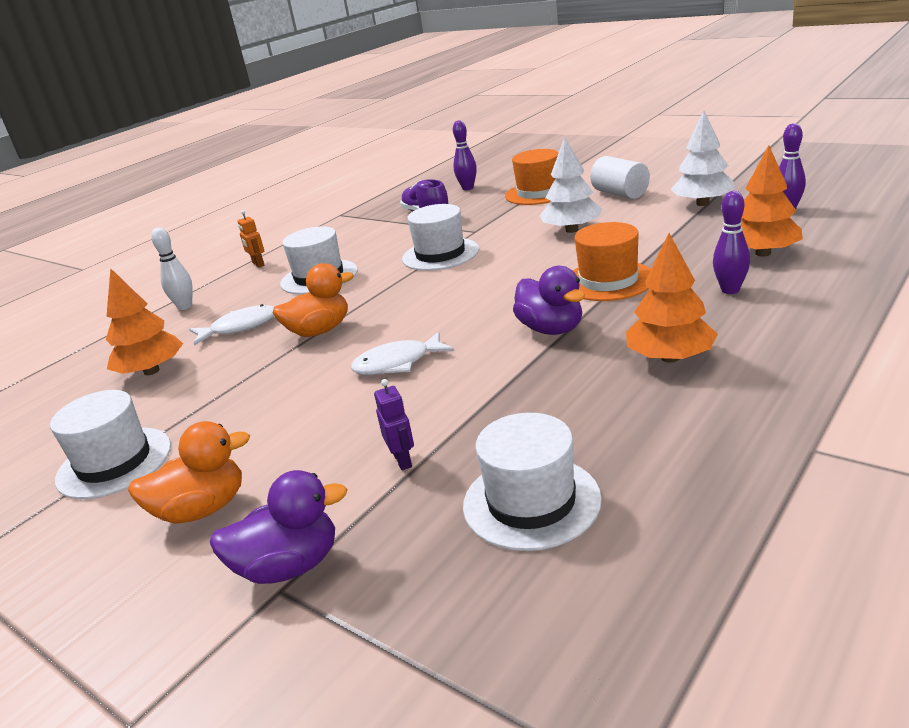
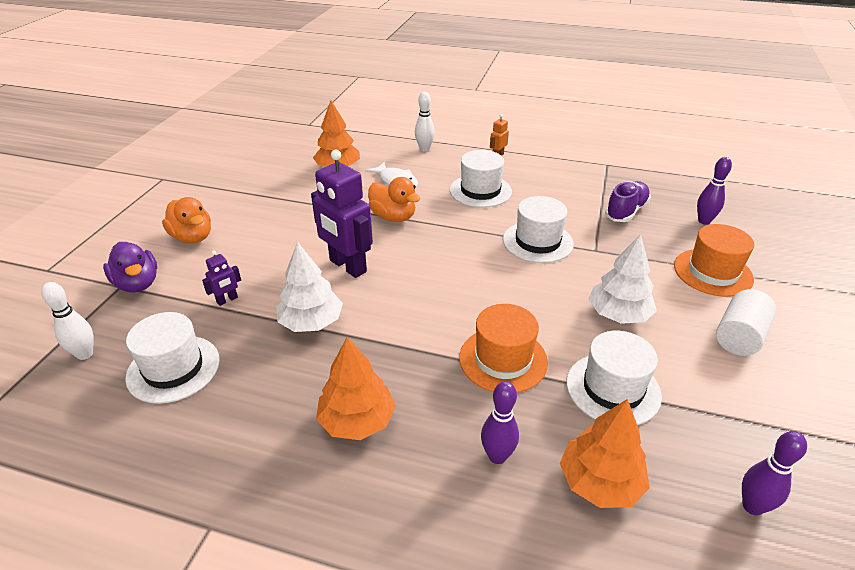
camera: 65 degrees right, 10 degrees up
white hat [50,390,171,499] -> white hat moved to [566,331,662,425]
white fish [351,332,454,375] -> purple robot [311,150,373,278]
purple duck [513,266,585,335] -> none
white tree [671,110,735,206] -> white tree moved to [276,242,343,332]
none -> white bowling pin [41,282,94,360]

